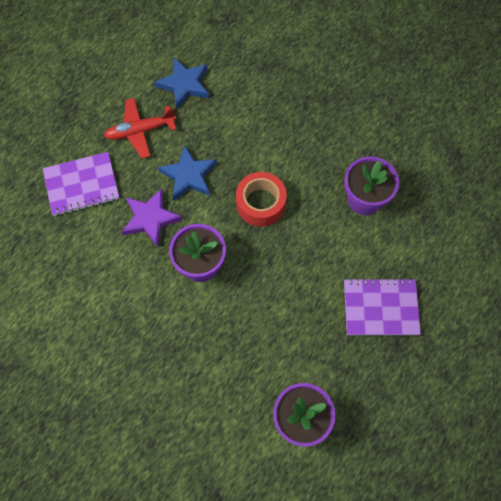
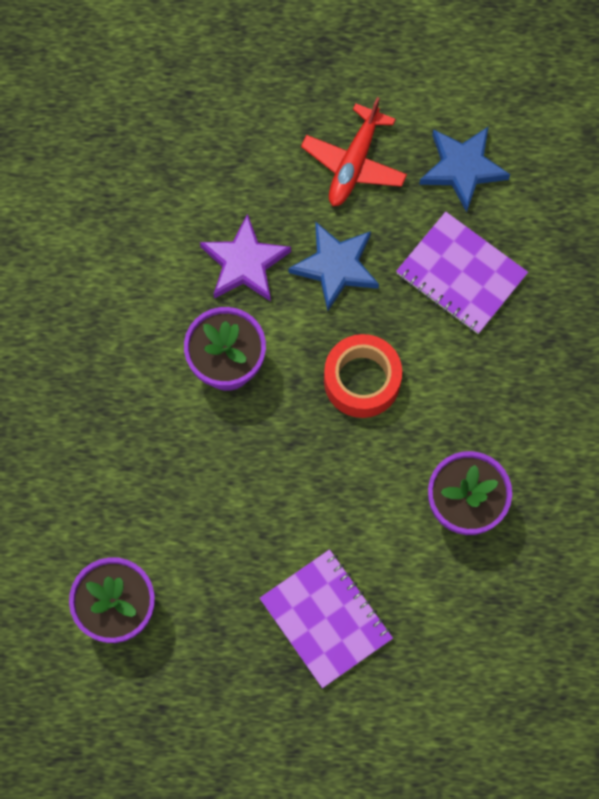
camera: 55 degrees right, 5 degrees up
purple notebook [43,152,120,216] -> purple notebook moved to [396,212,528,334]
red plane [104,98,176,159] -> red plane turned 105 degrees counterclockwise [301,97,407,206]

